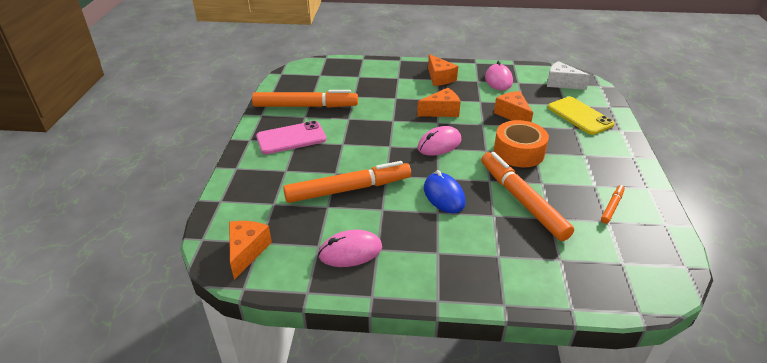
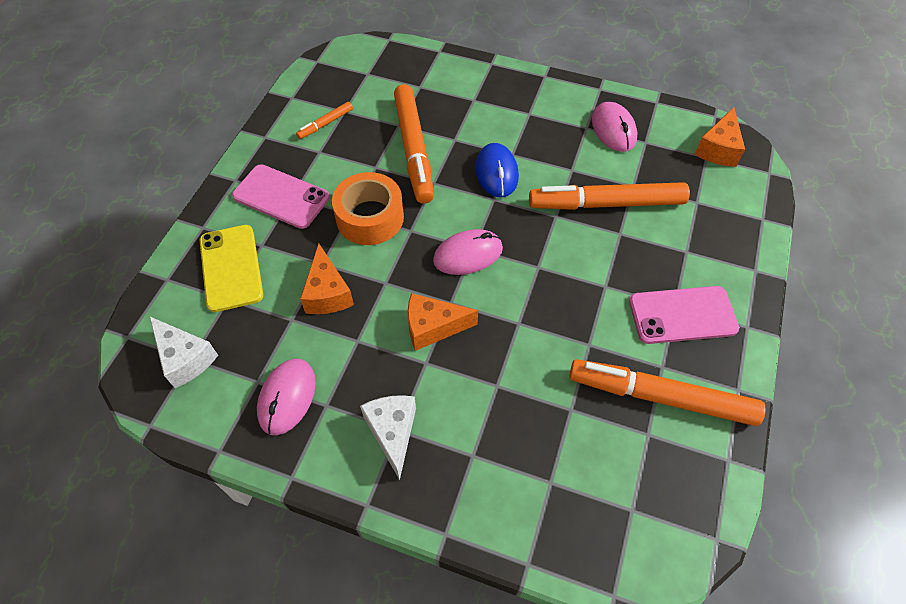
camera: 165 degrees left, 20 degrees up
pink mouse [318,230,382,267] -> pink mouse turned 75 degrees clockwise [592,102,637,152]
orange cheese [428,54,458,86] -> white cheese [360,395,416,480]
none -> pink phone [232,164,330,229]

